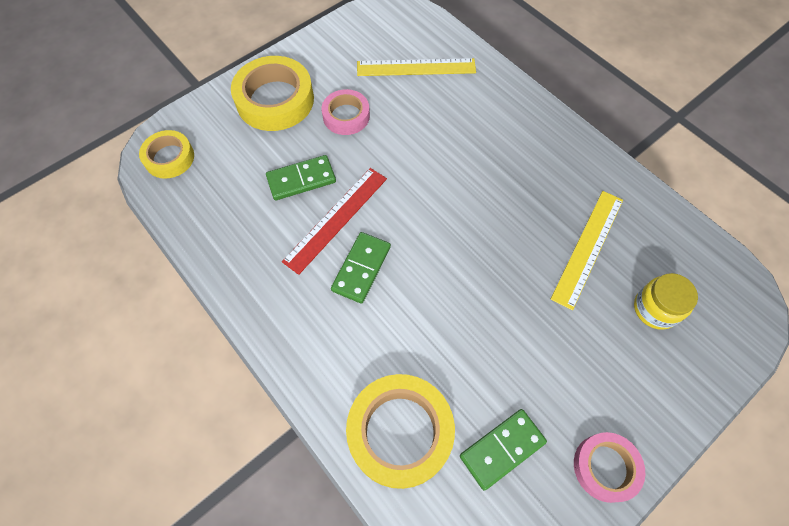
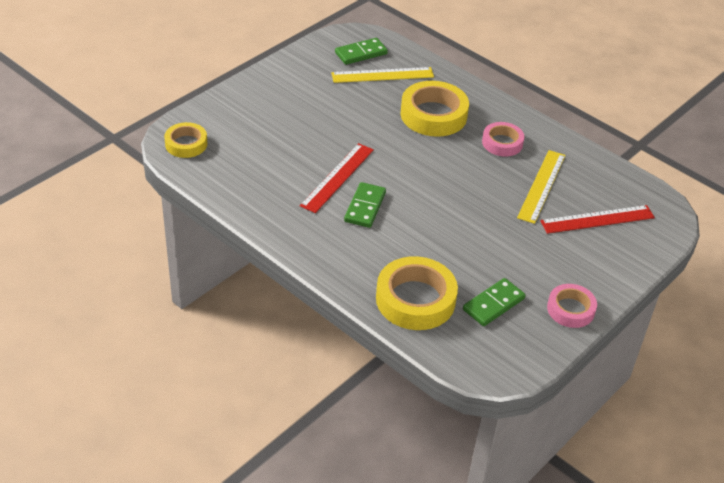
camera: 10 degrees left, 20 degrees down
yellow tape [231,56,314,131] -> yellow tape moved to [401,81,469,137]
green domino [266,155,336,200] -> green domino moved to [335,38,388,65]
pink tape [321,89,370,135] -> pink tape moved to [482,122,525,157]
yellow jar [634,273,698,330] -> red ruler [540,205,655,234]

